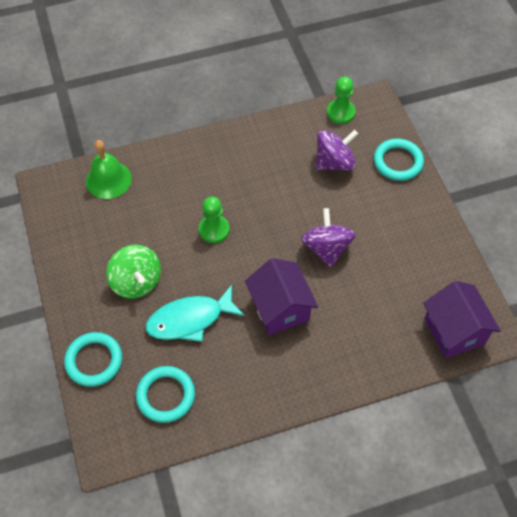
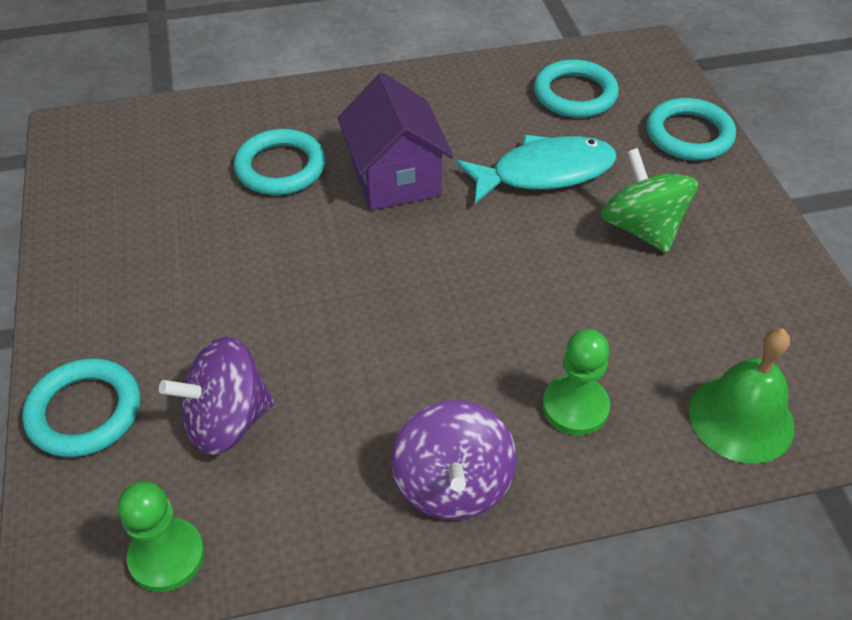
camera: 175 degrees left, 10 degrees down
green pawn [199,196,230,243] -> green pawn moved to [542,329,610,436]
purple spinning top [301,208,356,267] -> purple spinning top moved to [391,400,517,520]
purple house [423,281,501,358] -> none
none -> turquoise ring [234,129,326,195]

